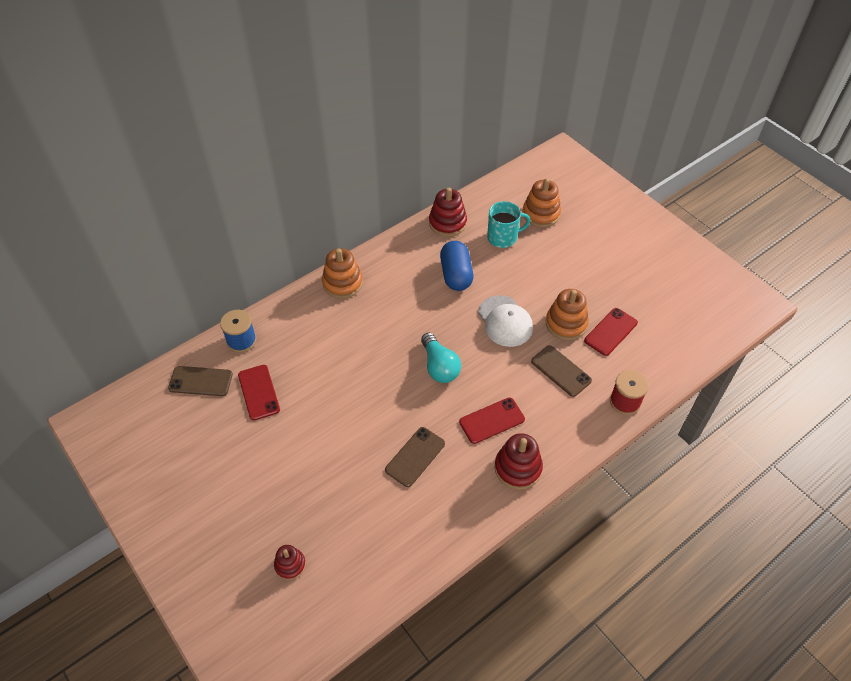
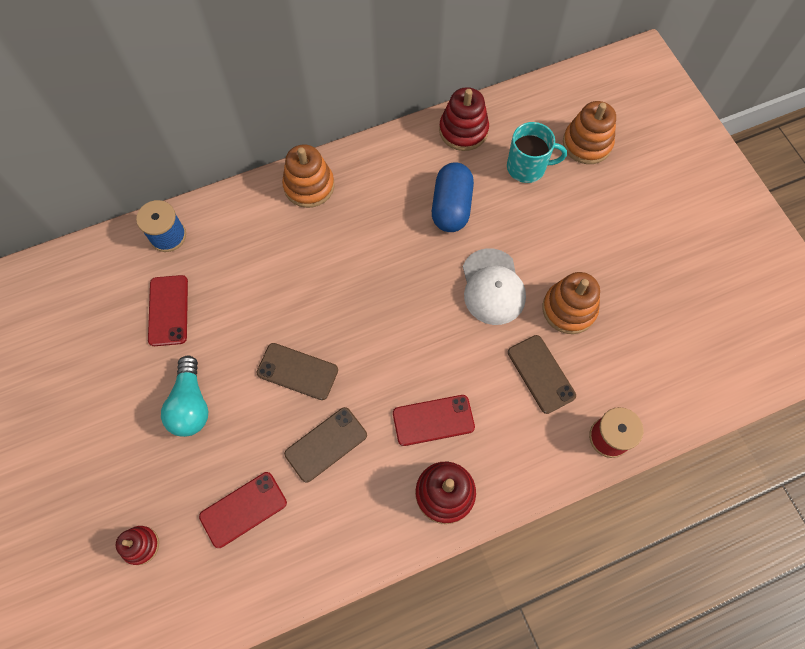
camera: 15 degrees right, 15 degrees up
brown phone [168,366,233,396] -> brown phone moved to [256,343,338,400]
turquoise light bulb [421,333,461,383] -> turquoise light bulb moved to [161,355,209,437]
red phone [584,308,638,356] -> red phone moved to [199,472,287,548]

